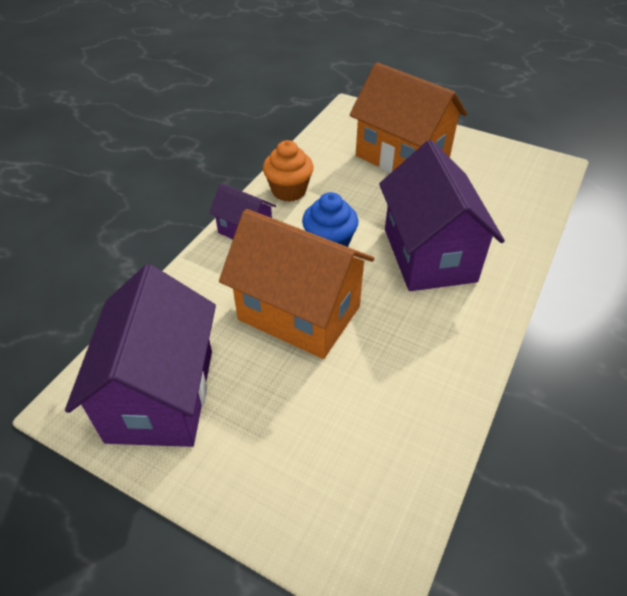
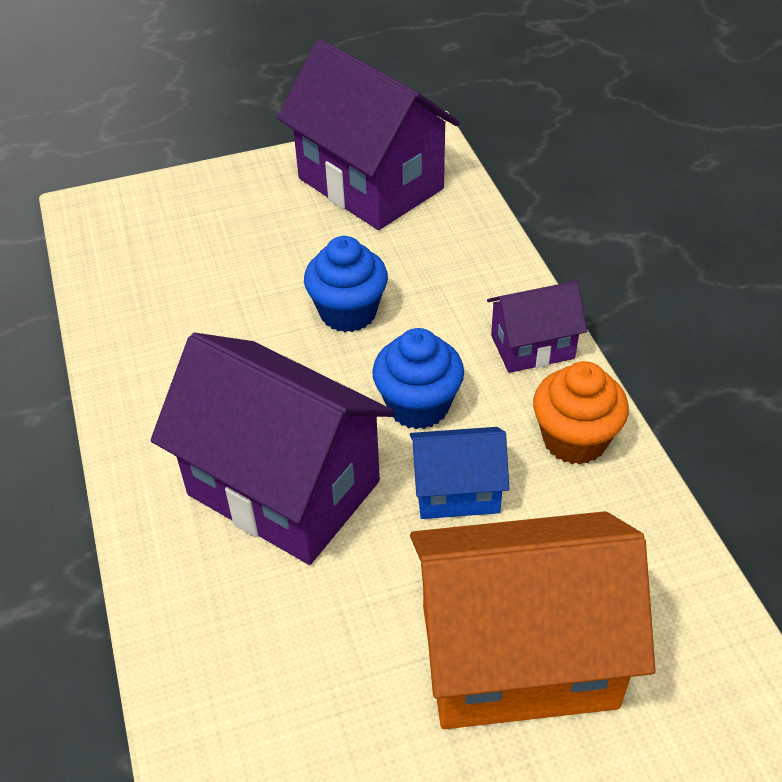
camera: 135 degrees right, 0 degrees up
orange house [219,209,374,359] -> blue cupcake [304,236,388,332]
none -> blue house [410,427,509,519]

